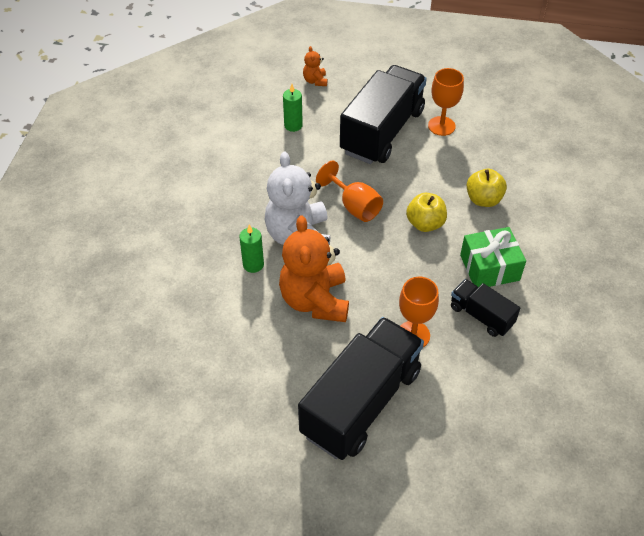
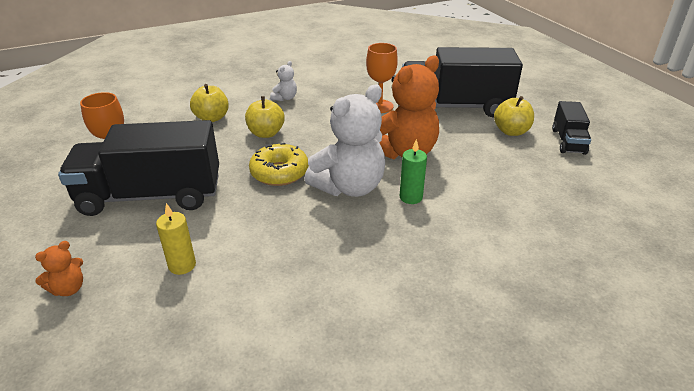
camera: 125 degrees left, 15 degrees down
green candle [283,84,303,132] -> yellow candle [156,203,196,275]
orange goblet [316,161,383,222] -> yellow donut [249,143,309,186]
black truck [451,279,520,337] -> black truck moved to [552,101,591,155]
green gift [460,227,526,287] -> white teddy bear [270,61,297,101]
none -> yellow apple [494,96,534,136]

